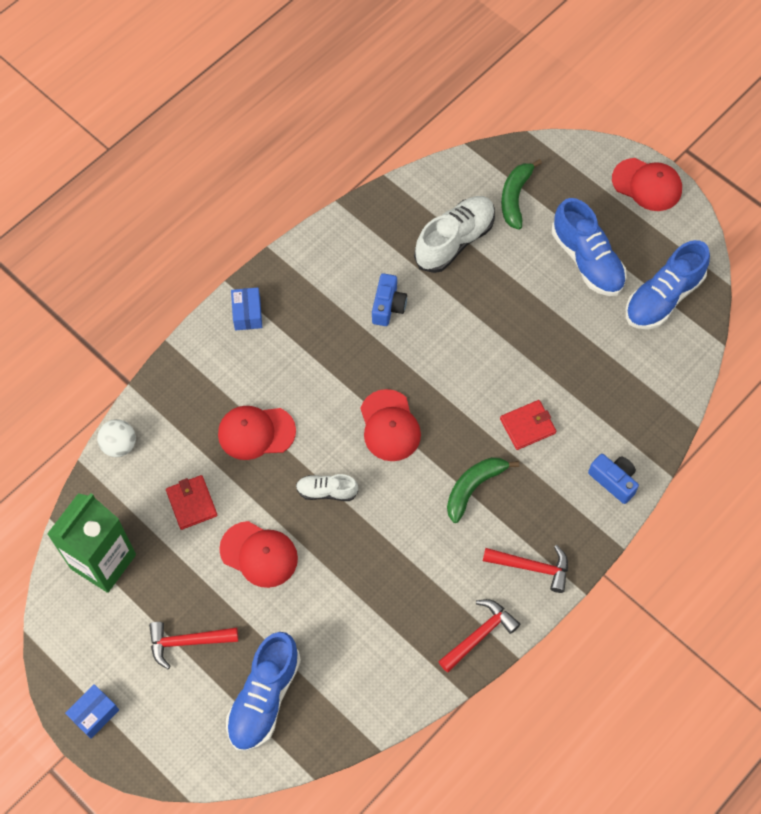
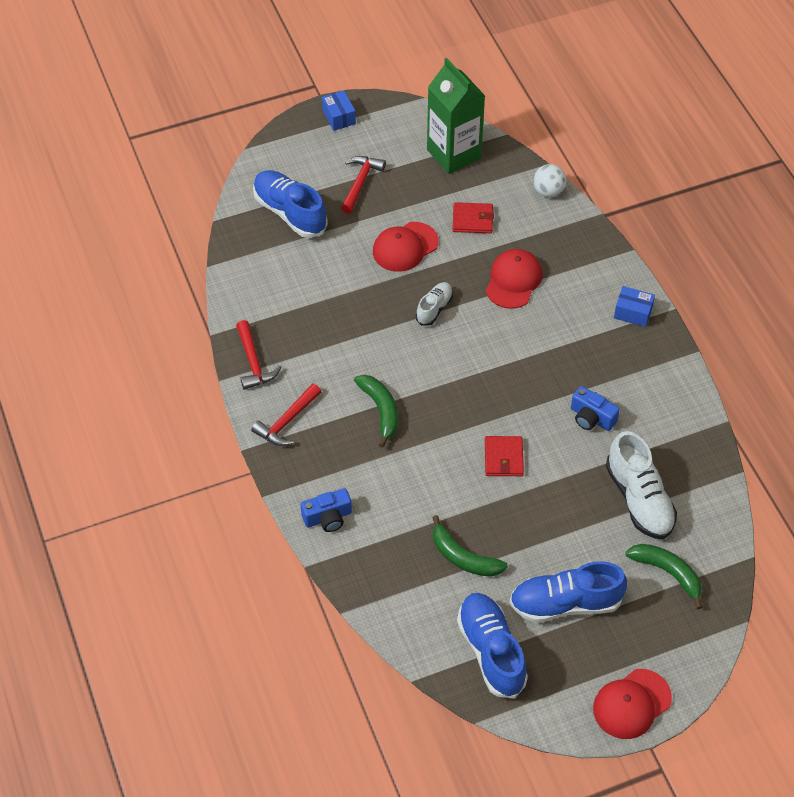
camera: 115 degrees right, 10 degrees down
red cap [360,389,421,461] -> none
red wallet [500,400,556,450] -> red wallet moved to [485,436,524,476]
none -> green banana [432,515,508,577]

